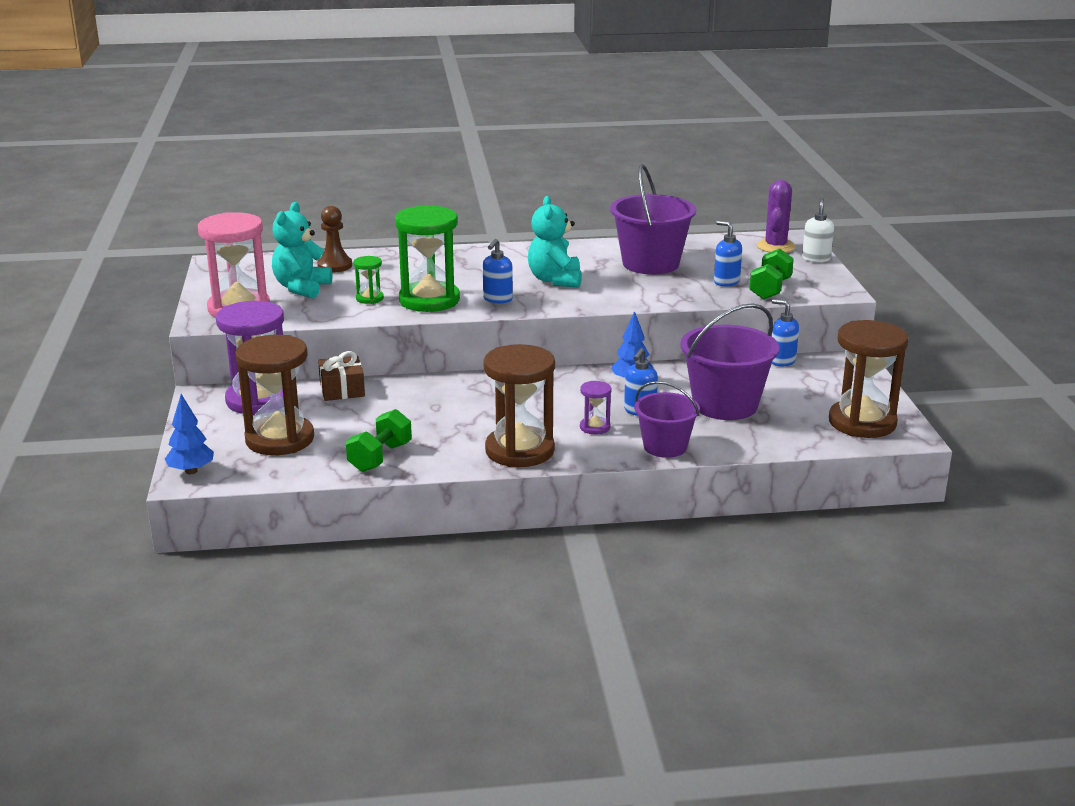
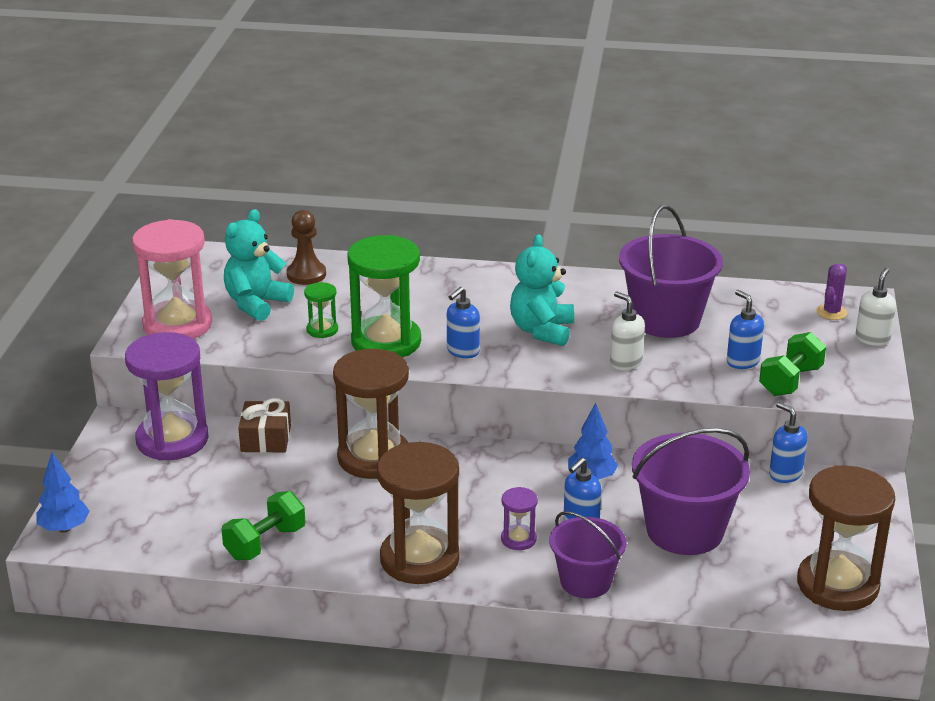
camera: 15 degrees right, 5 degrees up
brown hourglass [235,335,314,455] -> brown hourglass moved to [333,349,409,479]
purple cactus [757,180,795,253] -> purple cactus [817,264,847,320], size x0.64
none -> white soap dispenser [610,292,645,370]

